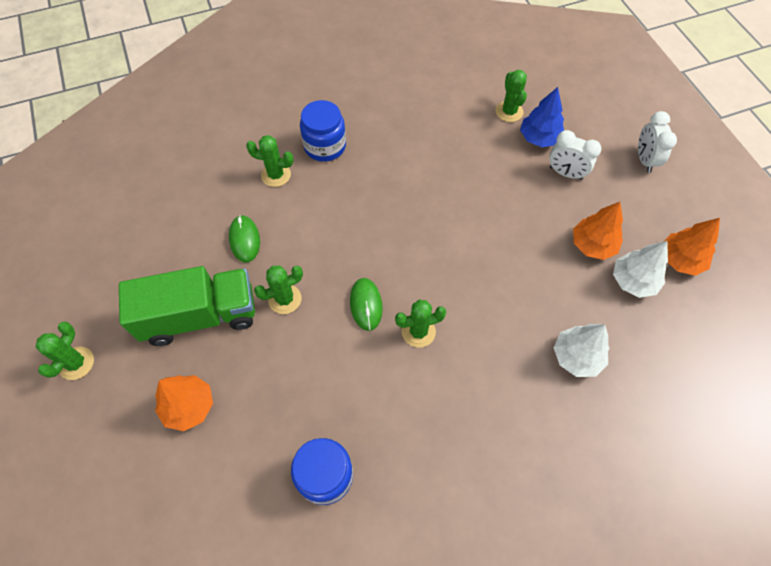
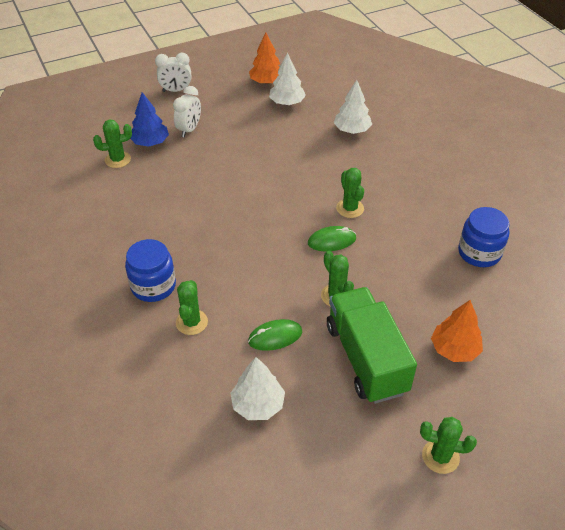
camera: 95 degrees left, 15 degrees down
orange tree [573,202,623,260] -> none
none -> white tree [230,357,285,420]

